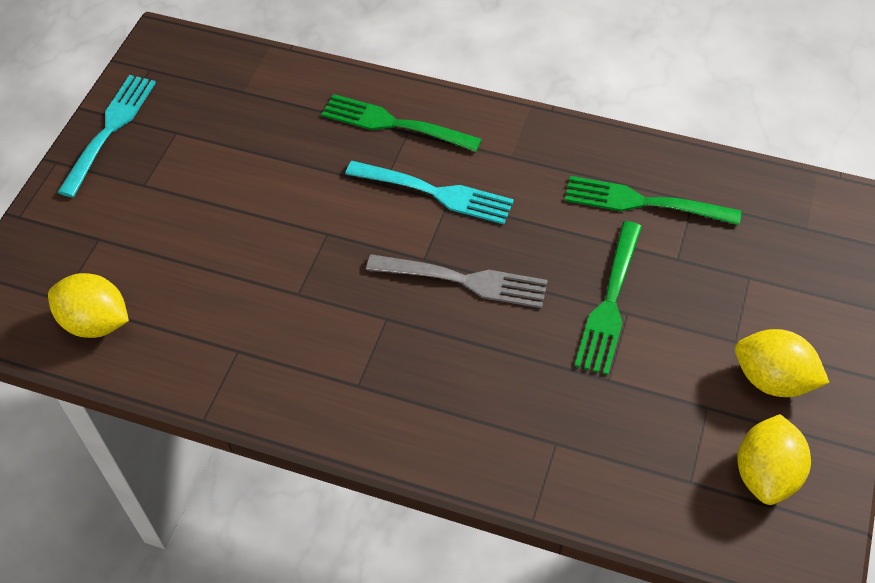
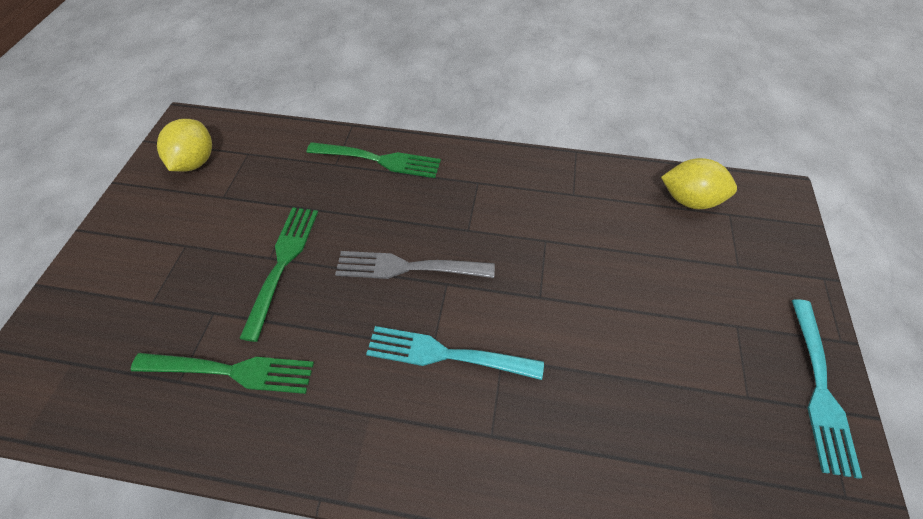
camera: 170 degrees right, 0 degrees up
green fork [322,94,482,152] -> green fork moved to [307,142,441,178]
yellow lemon [735,329,829,397] -> none

